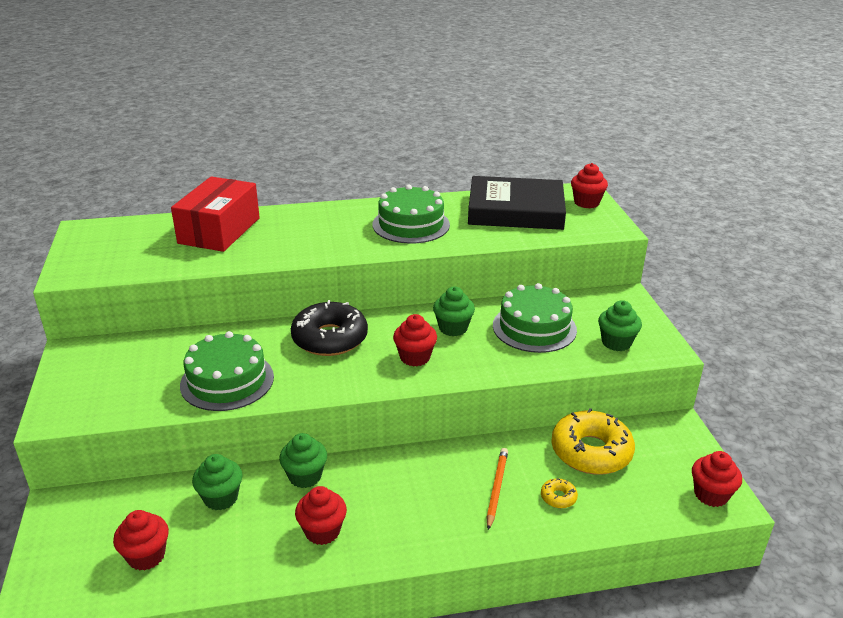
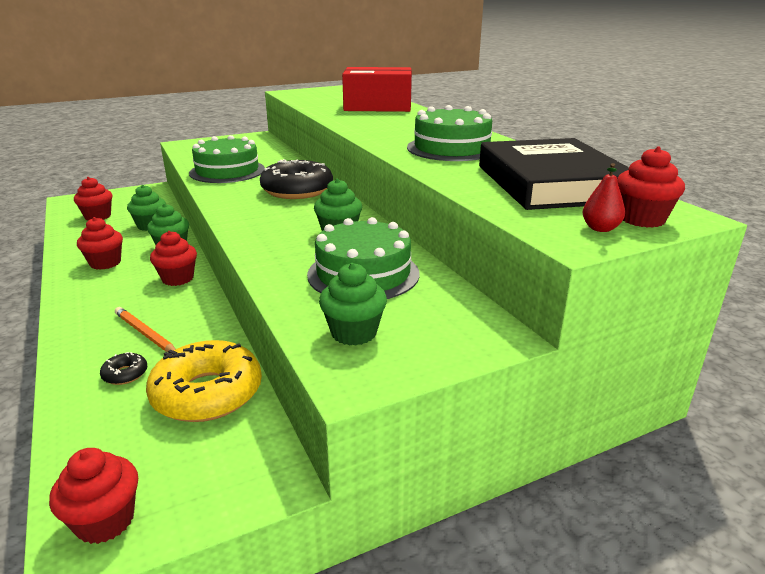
camera: 75 degrees right, 5 degrees down
red cupcake [393,314,437,366] -> red cupcake moved to [150,231,197,286]
orange pencil [487,448,508,530] -> orange pencil turned 135 degrees counterclockwise [115,307,175,352]
yellow donut [541,478,578,508] -> black donut [100,352,147,385]
none -> red pear [582,163,625,232]

